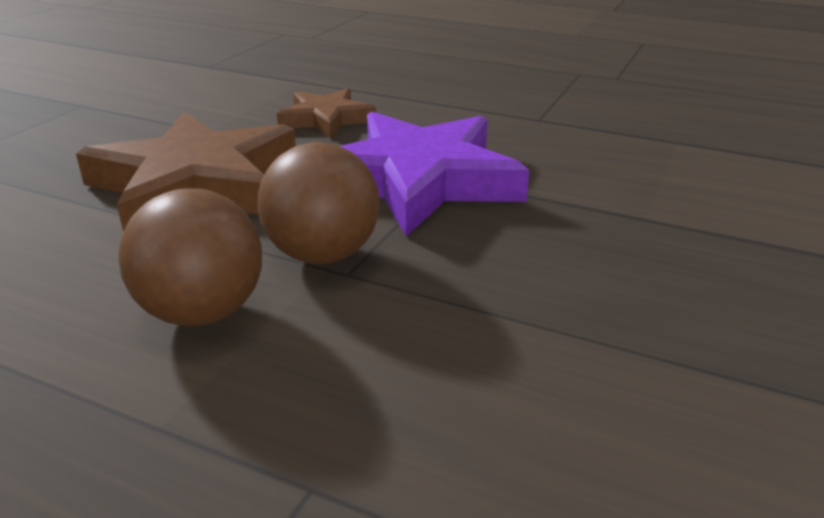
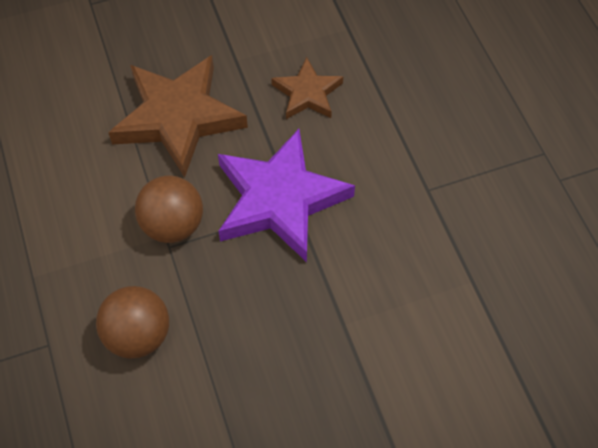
camera: 45 degrees right, 30 degrees up
brown ball [118,188,262,326] -> brown ball moved to [96,286,169,359]

